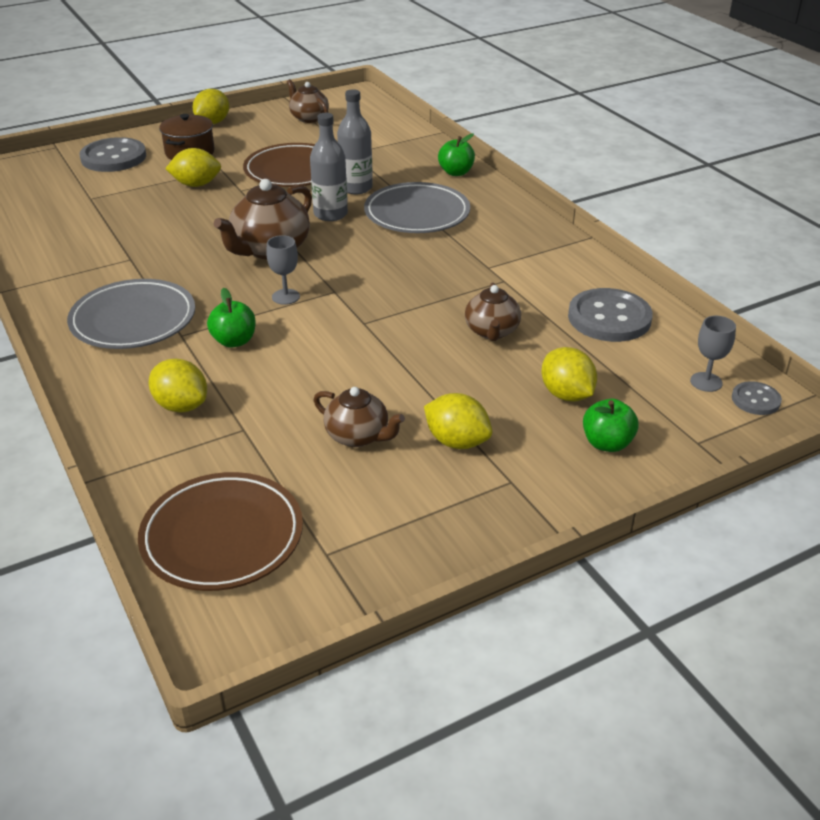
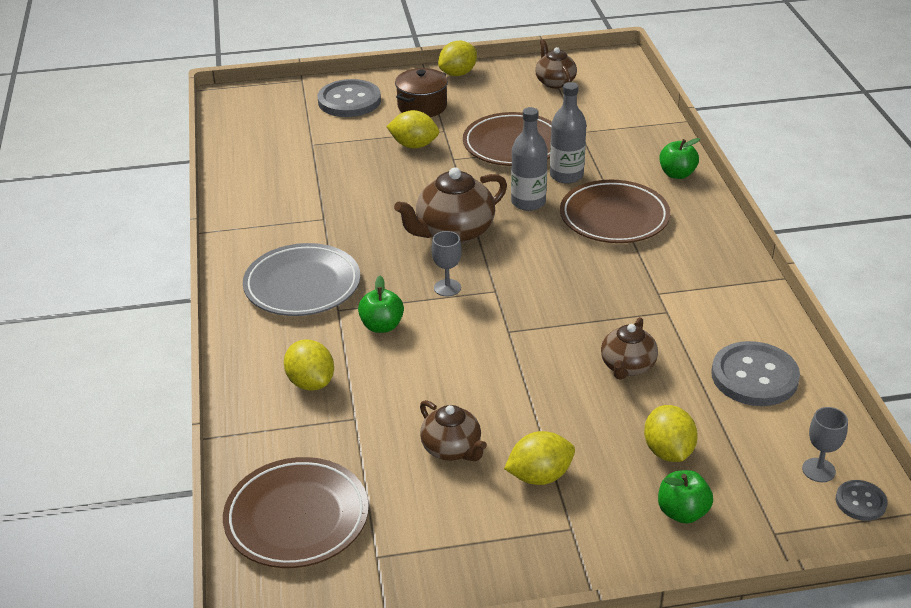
camera: 20 degrees right, 0 degrees up
grey plate [364,182,470,233] -> brown plate [560,180,670,243]
yellow lemon [424,393,492,449] -> yellow lemon turned 75 degrees counterclockwise [504,431,575,485]

